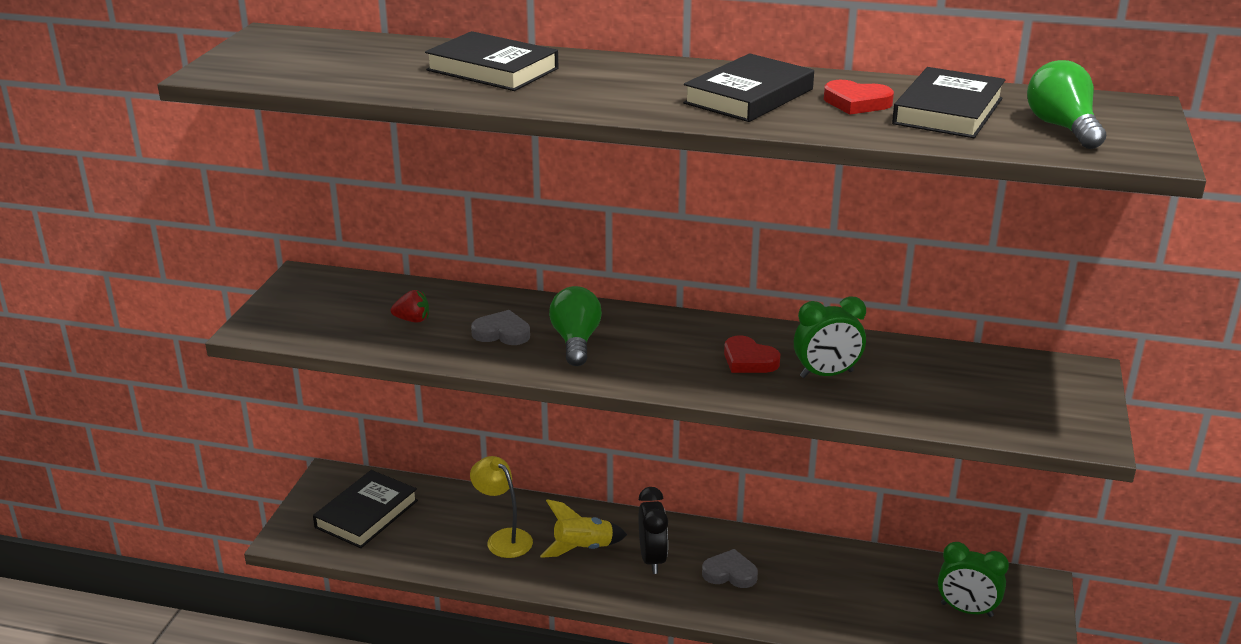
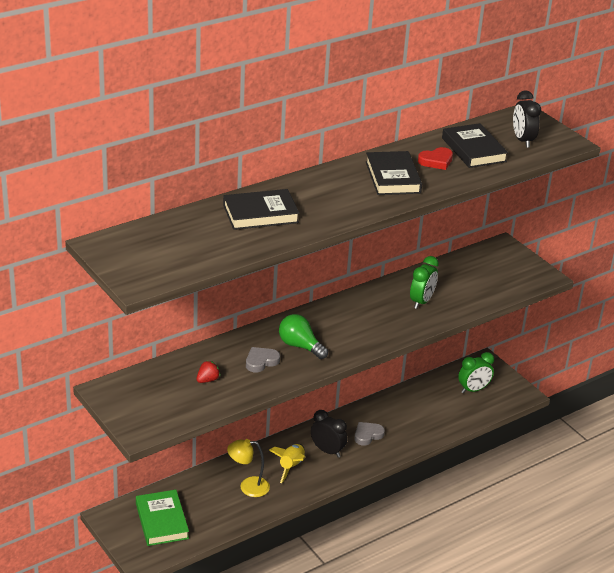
camera: 50 degrees left, 5 degrees up
black book [313,470,418,548] -> green book [136,490,189,546]
red heart [724,335,780,373] -> none
green light bulb [1027,60,1106,149] -> black clock [513,90,541,148]

